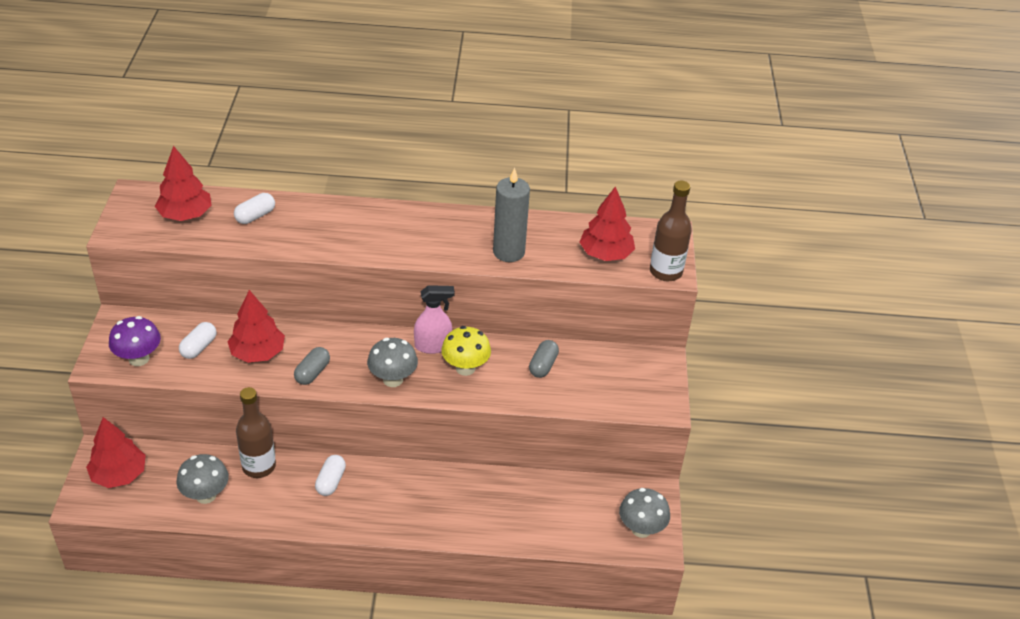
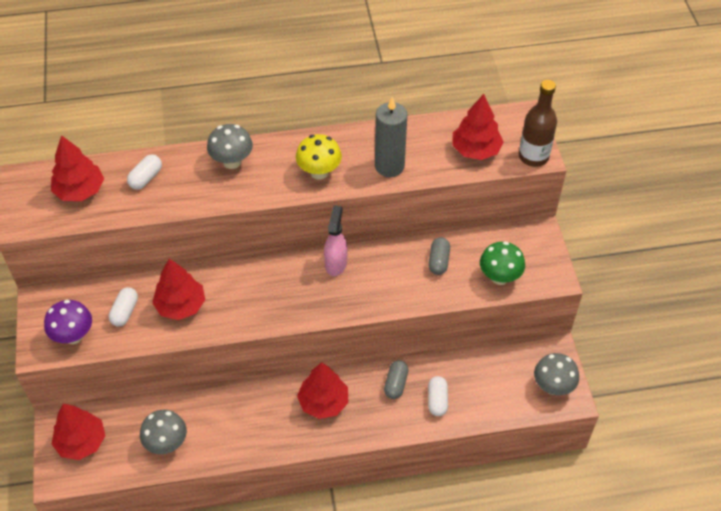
camera: 10 degrees left, 10 degrees up
brown bottle [236,387,276,478] -> none
grey capsule [294,347,330,385] -> grey capsule moved to [384,360,409,399]
white capsule [315,455,346,496] -> white capsule moved to [428,376,448,416]
grey mushroom [367,338,418,387] -> grey mushroom moved to [207,124,253,169]
pink spray bottle [414,285,455,354] -> pink spray bottle turned 60 degrees counterclockwise [324,205,348,276]
yellow mushroom [441,326,491,376] -> yellow mushroom moved to [296,134,342,180]
none -> red tree [297,362,348,419]
none -> green mushroom [480,241,525,285]

